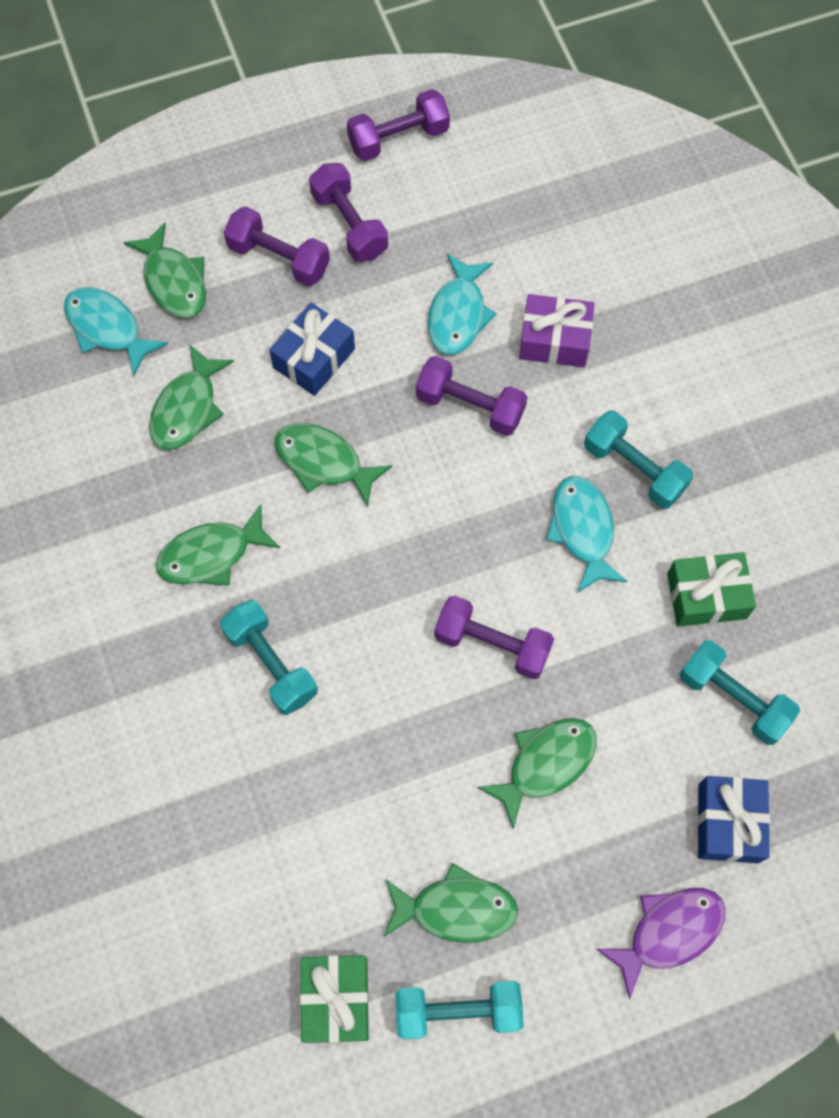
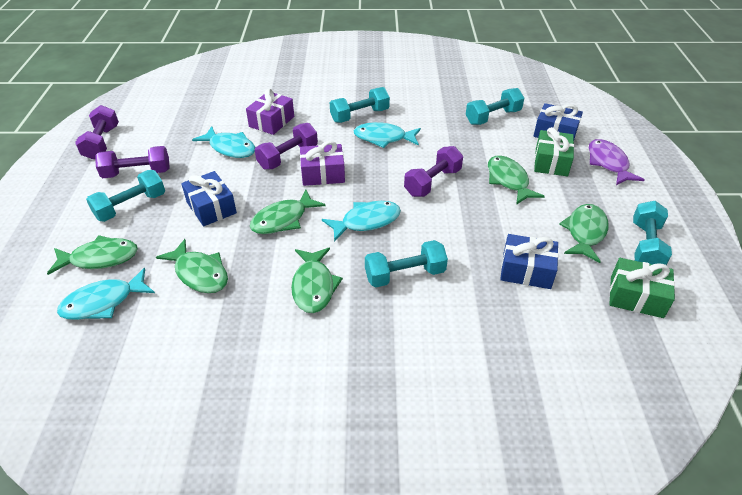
camera: 70 degrees left, 25 degrees down
purple dumbbell [224,206,330,286] -> turquoise dumbbell [86,170,165,222]
green gift [667,552,756,627] -> green gift moved to [534,127,574,176]
none -> purple gift [300,141,345,186]
none -> turquoise fish [322,201,401,242]
none -> blue gift [500,234,559,289]

